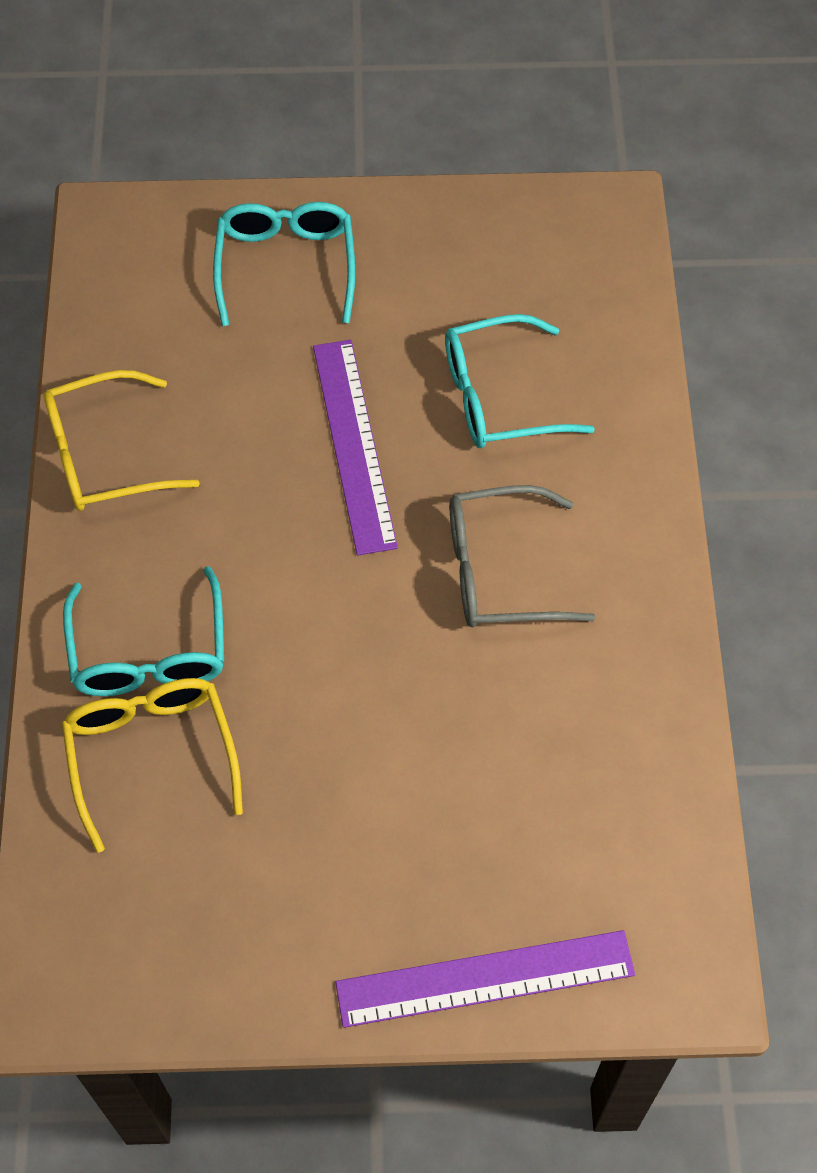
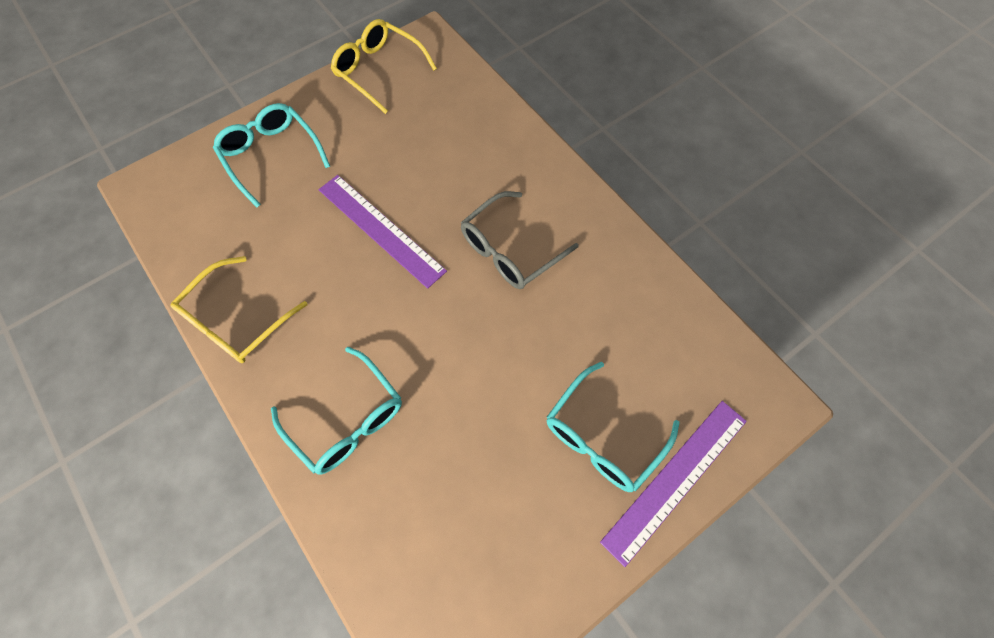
camera: 35 degrees left, 5 degrees up
yellow glasses [62,678,243,853] -> yellow glasses moved to [331,19,437,114]
turquoise glasses [445,314,595,448] -> turquoise glasses moved to [547,362,679,492]

